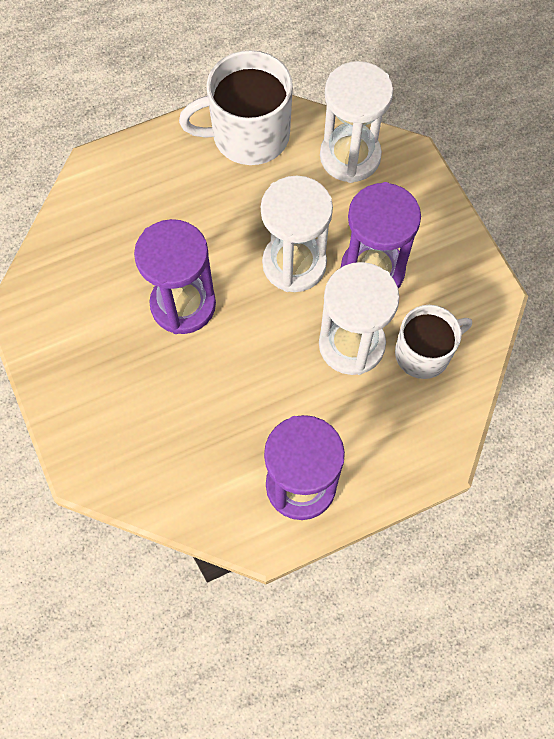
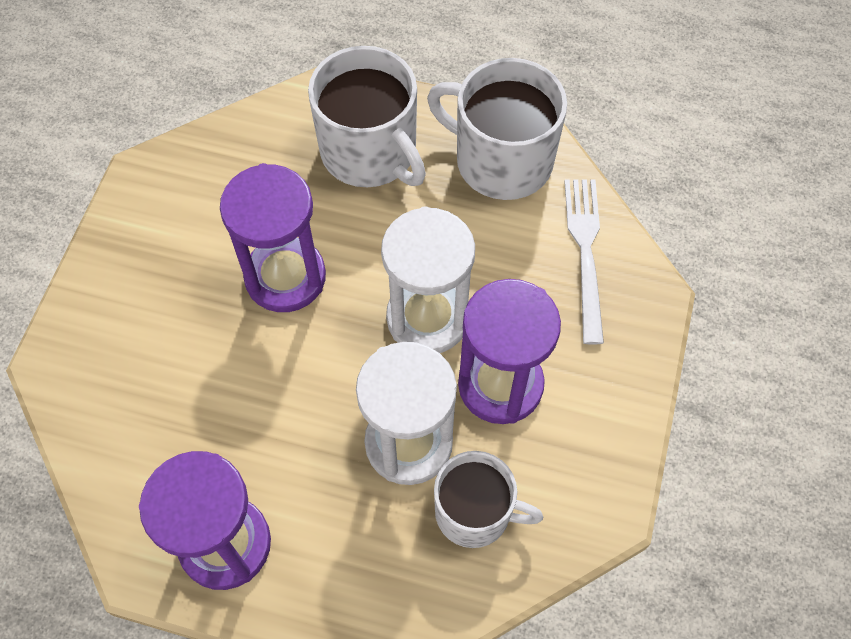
camera: 40 degrees right, 5 degrees down
white hourglass [320,61,393,183] -> white fork [564,179,604,344]
none -> white mug [308,46,426,187]

